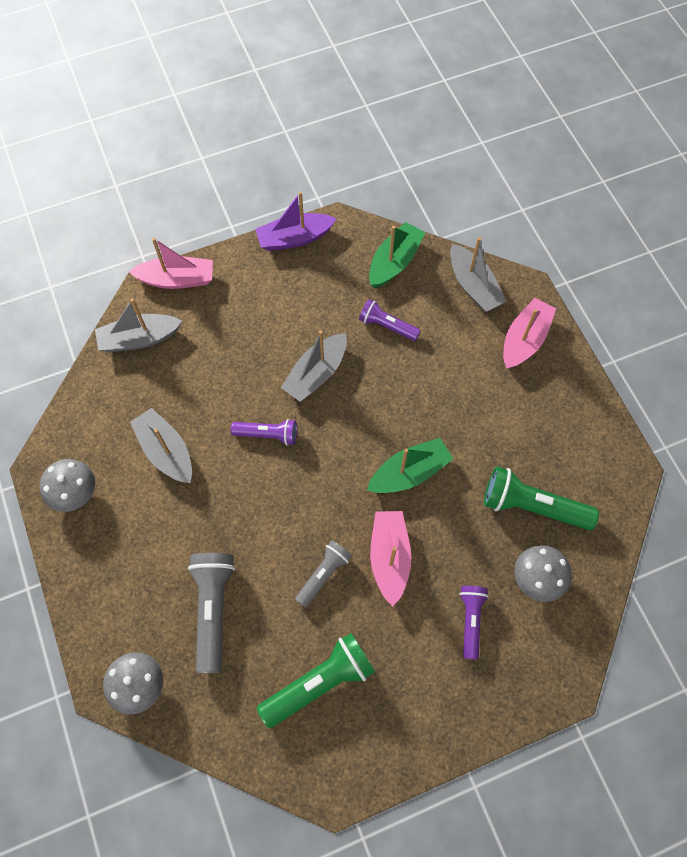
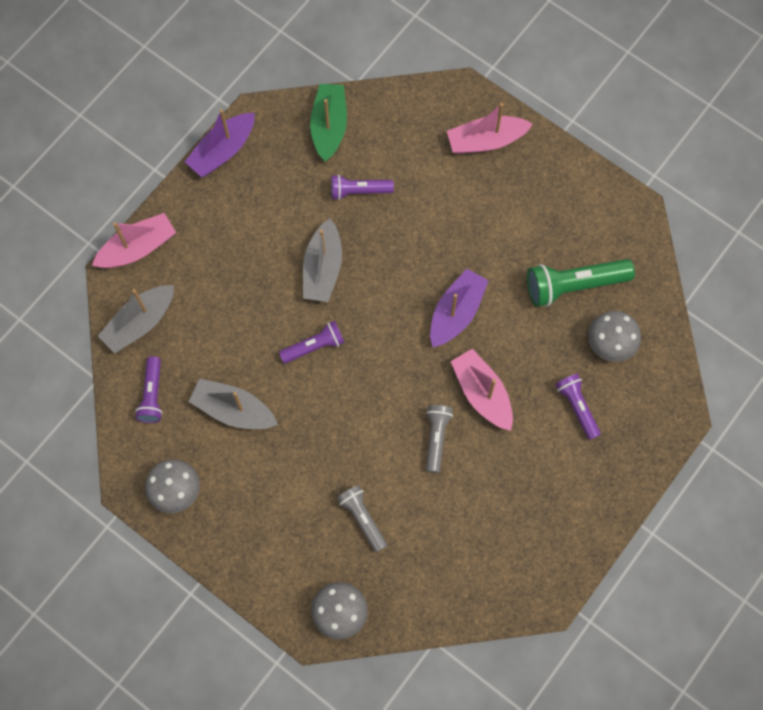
camera: 30 degrees left, 5 degrees up
grey flashlight [188,553,235,673] -> grey flashlight [337,485,387,552], size x0.61
green flashlight [257,633,375,728] -> none
green boat [367,438,453,493] -> purple boat [430,269,489,348]
grey boat [450,237,507,312] -> none
pink boat [503,298,556,369] -> pink boat turned 105 degrees counterclockwise [447,103,533,154]
none -> purple flashlight [135,356,163,423]

